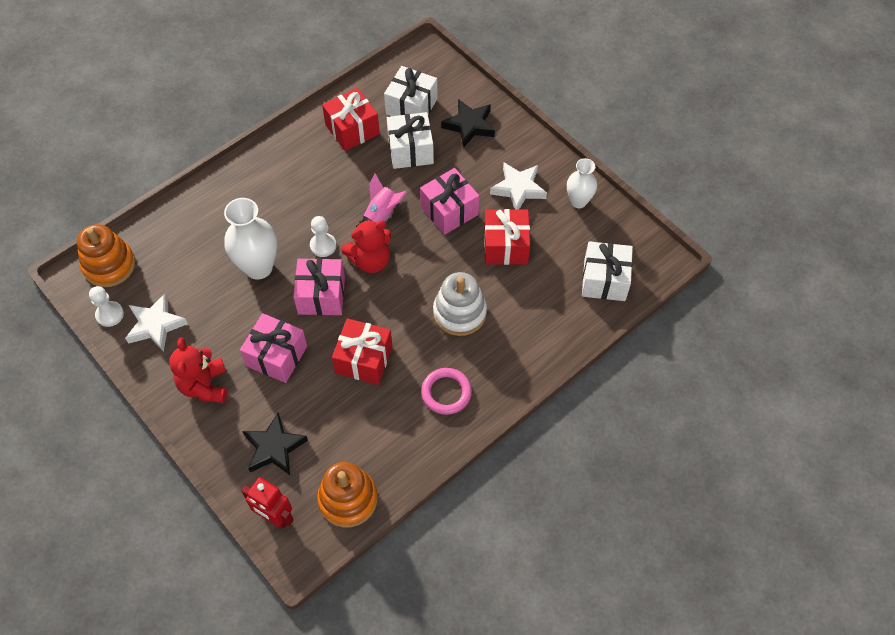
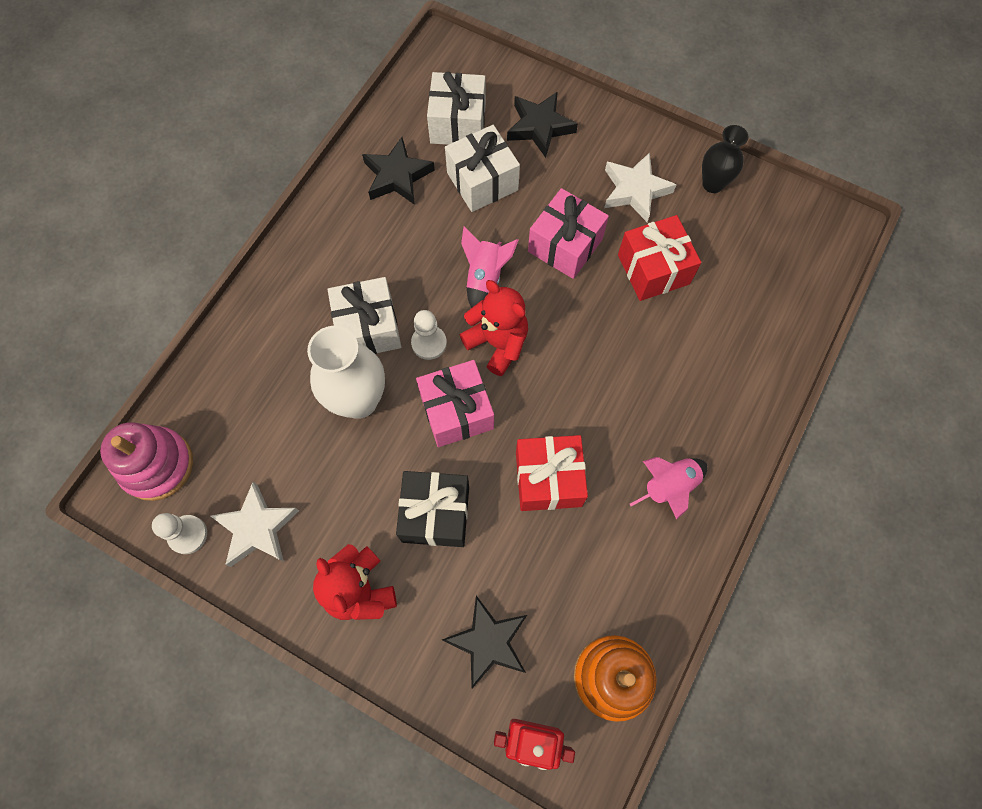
camera: 20 degrees left, 10 degrees up
orange stacking toy [77,224,135,287] -> pink stacking toy [100,422,193,501]
pink gift [240,313,307,383] -> black gift [396,471,469,547]
red gift [322,88,380,151] -> black star [362,137,435,205]
red teddy bear [341,219,391,273] -> red teddy bear turned 90 degrees counterclockwise [460,280,528,376]
pink ring [421,368,472,415] -> pink rocket [630,457,707,520]
white stacking toy [433,272,487,336] -> none
white vase [567,158,597,208] -> black vase [702,125,748,193]
white gift [582,241,633,301] -> white gift moved to [327,277,401,354]

